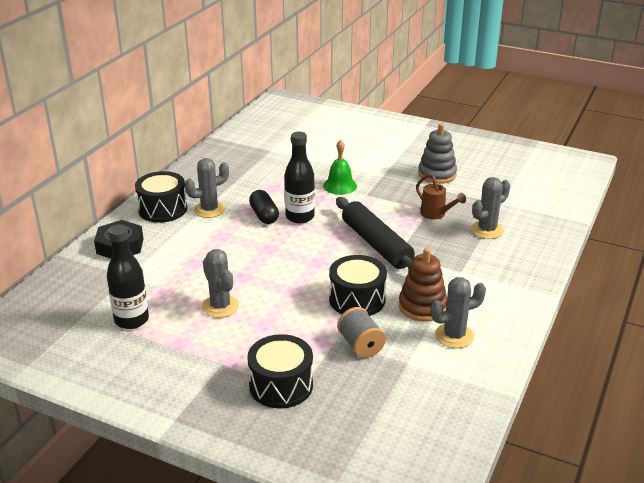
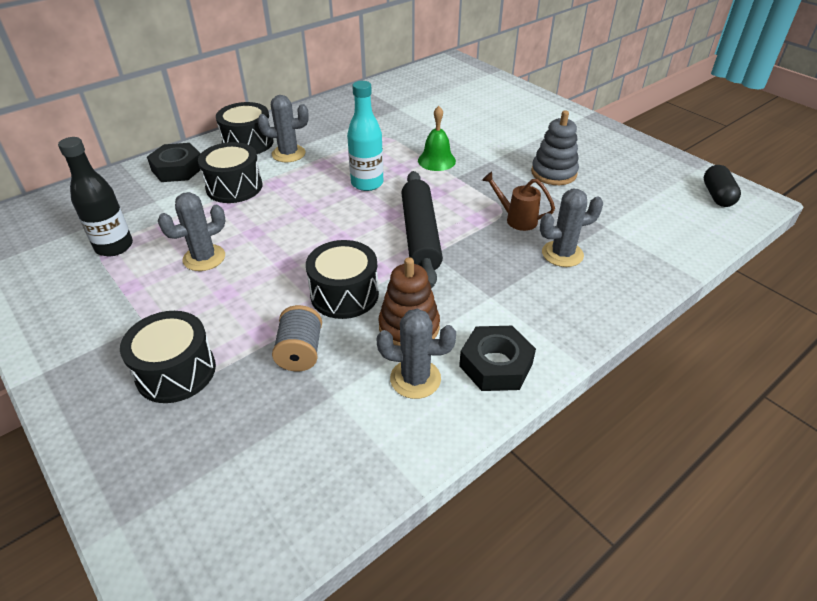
camera: 25 degrees right, 10 degrees up
grey cactus [202,249,239,318] -> grey cactus turned 60 degrees clockwise [158,192,226,271]
black capsule [249,190,279,224] -> black capsule moved to [704,165,741,207]
black bottle [285,132,315,223] -> turquoise bottle [347,81,383,191]
brown watering can [416,174,466,220] -> brown watering can turned 135 degrees clockwise [482,172,555,231]
none -> black drum [198,142,262,203]
none -> black nut [459,326,536,391]

